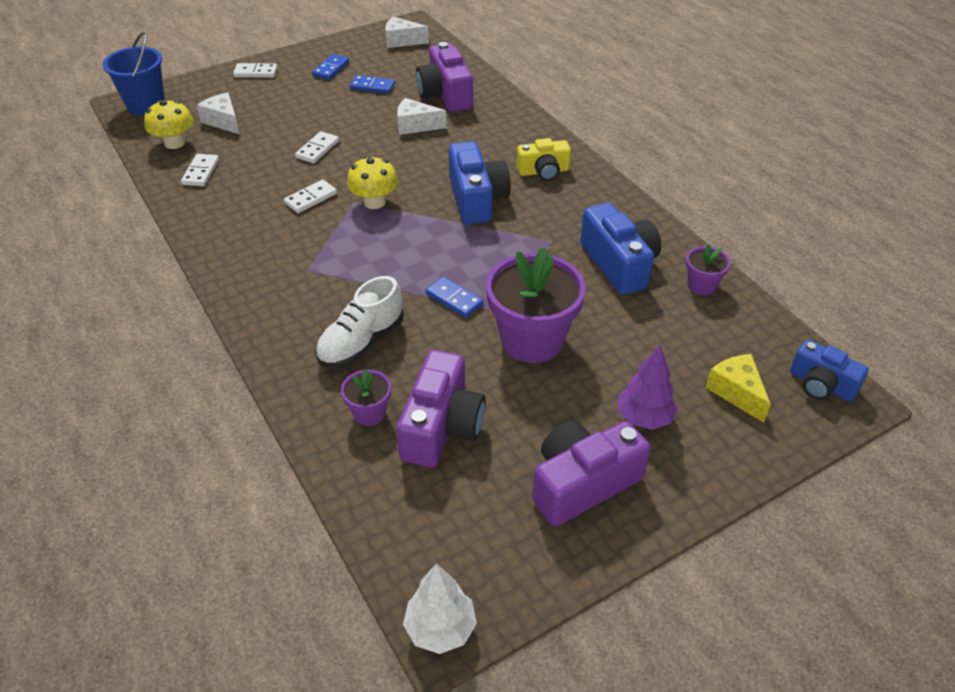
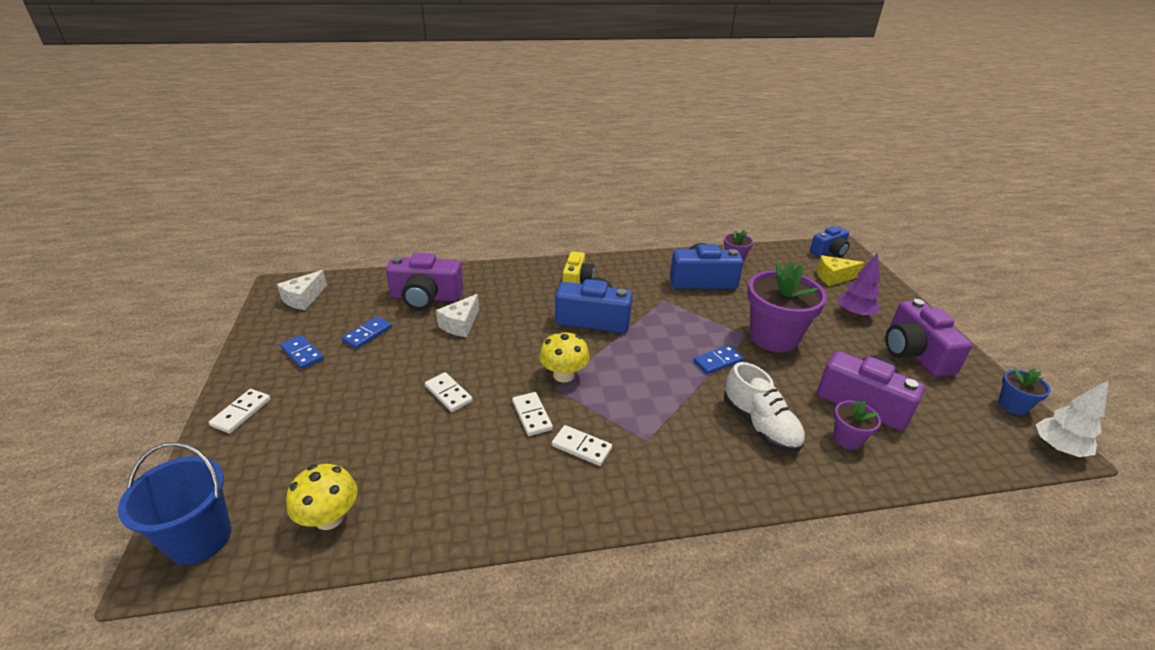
camera: 70 degrees left, 10 degrees down
white domino [181,154,219,186] -> white domino moved to [552,425,612,466]
white cheese [197,92,240,134] -> none
none -> blue flower pot [998,369,1051,415]

